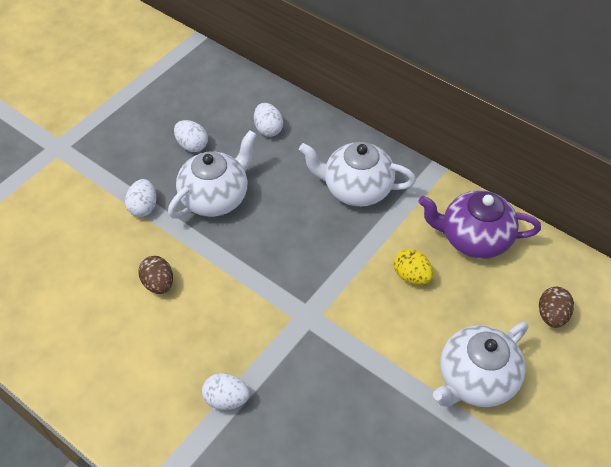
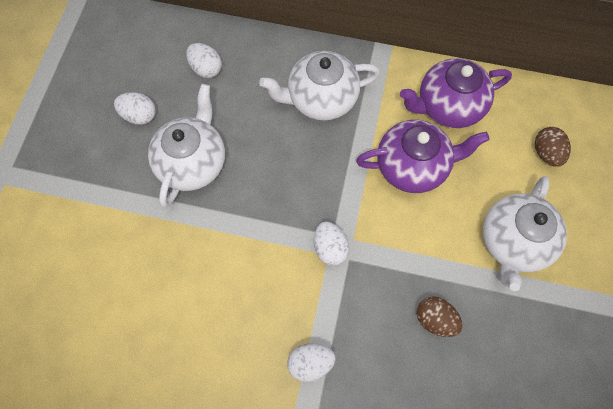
camera: 25 degrees left, 15 degrees up
white egg [125,179,156,217] -> white egg moved to [314,221,349,266]
brown egg [138,256,173,294] -> brown egg moved to [417,296,462,337]
yellow egg [394,249,433,285] -> purple teapot [356,120,490,193]

